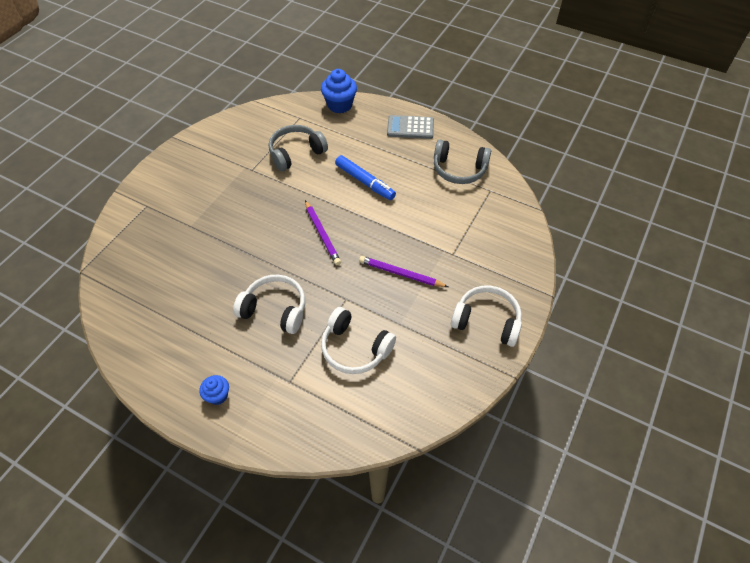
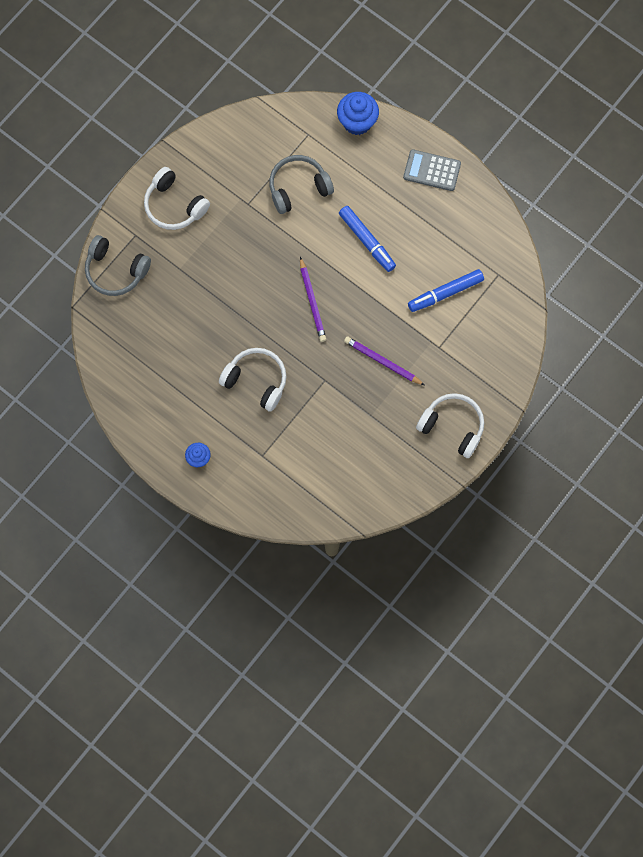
camera: 10 degrees right, 20 degrees up
white headphones [321,307,396,374] -> white headphones moved to [144,167,210,230]
grey headphones [434,139,491,184] -> grey headphones moved to [85,235,151,296]
none -> blue marker [408,269,484,312]

